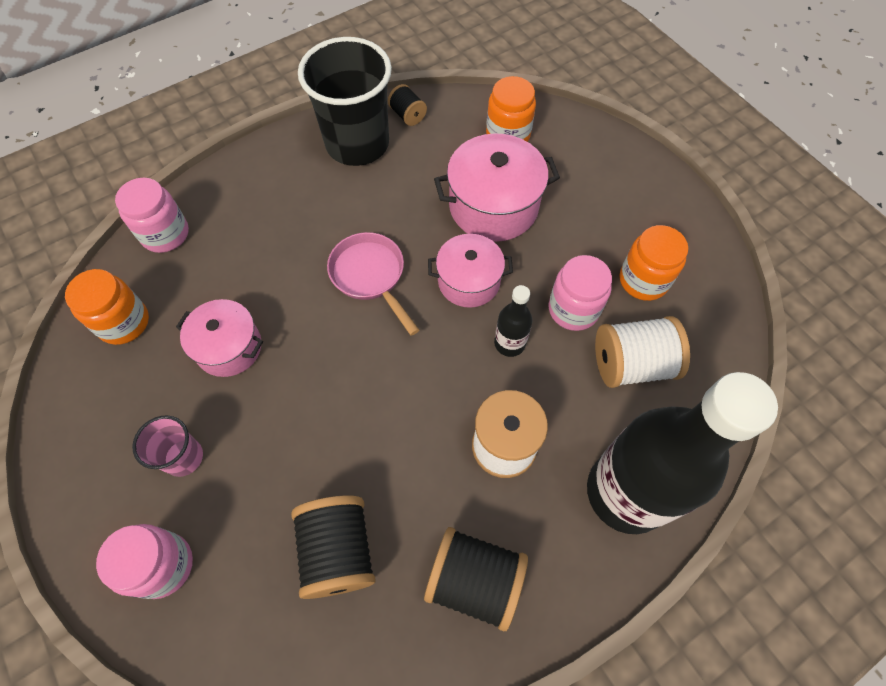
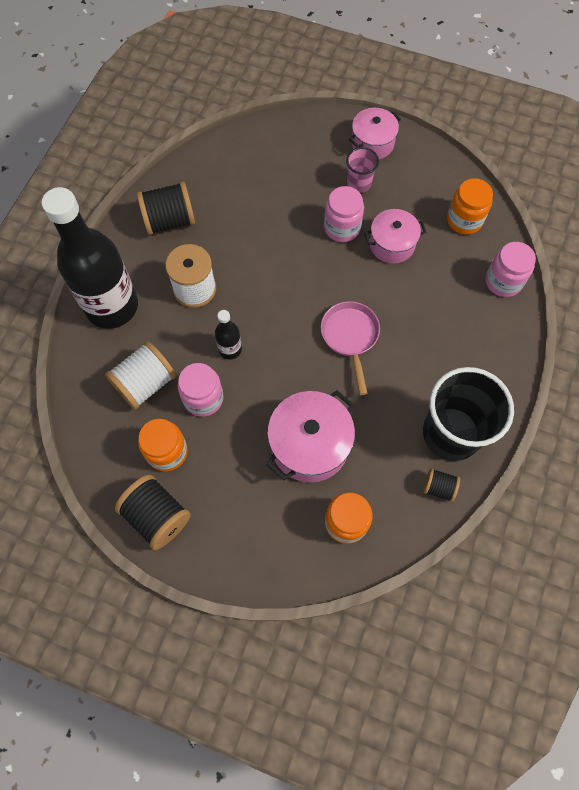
camera: 145 degrees right, 5 degrees up
pink jar [96,524,193,599] -> pink jar moved to [324,186,364,242]
black spool [291,495,376,599] -> black spool moved to [115,475,191,550]
pink pan [327,232,419,336] -> pink pan turned 120 degrees counterclockwise [321,301,380,395]
pink pot [428,234,513,308] -> pink pot moved to [349,108,401,159]

